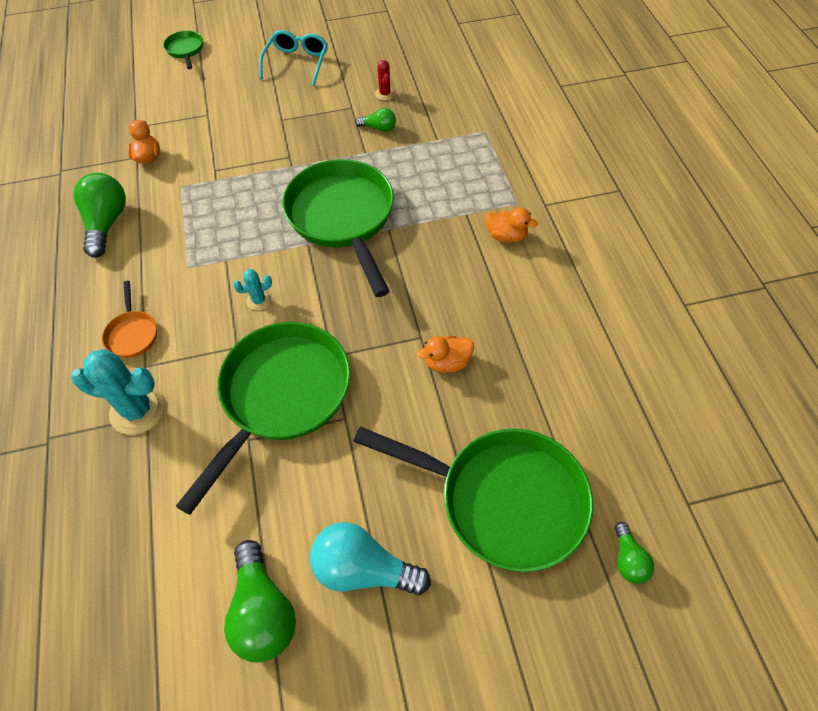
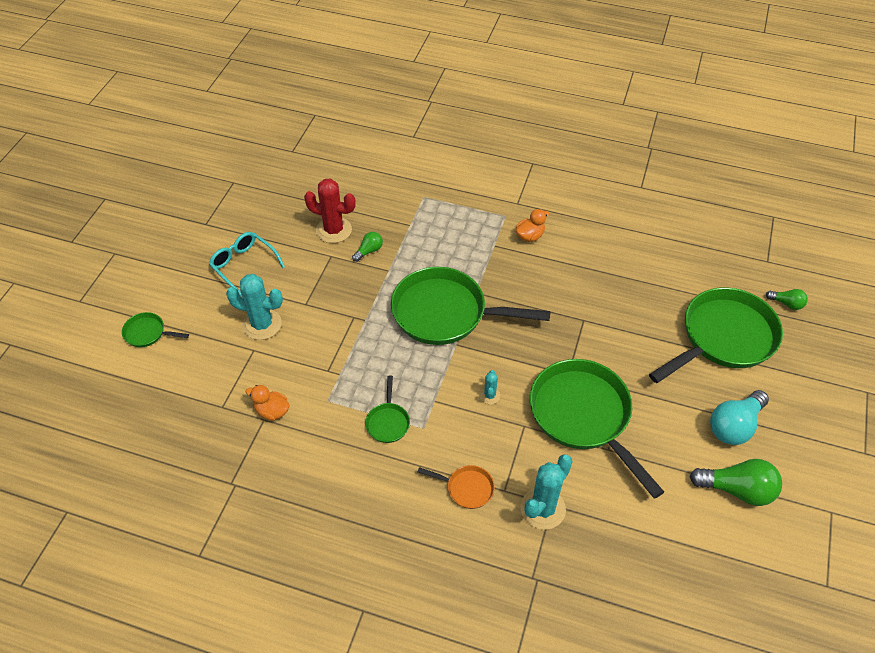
camera: 60 degrees left, 5 degrees down
green light bulb [73,173,126,258] -> none
red cactus [375,60,395,100] -> red cactus [304,178,356,243], size x2.01
orange duck [417,336,474,373] -> none
none -> turquoise cactus [226,274,283,340]
none -> green pan [365,376,410,443]

